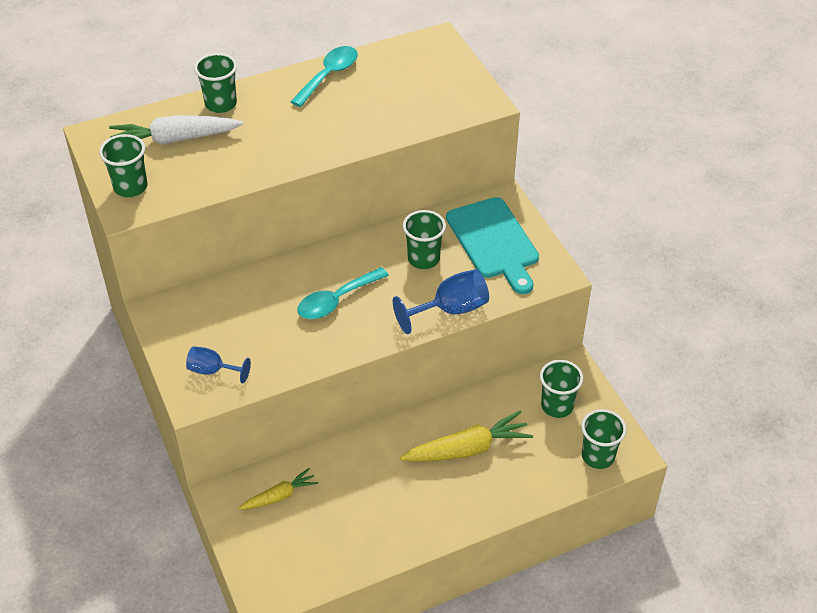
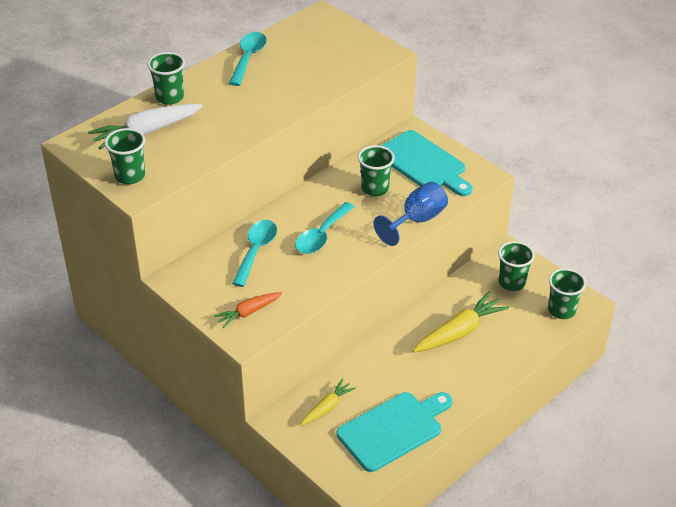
camera: 20 degrees left, 5 degrees down
blue goblet [186,346,251,383] -> orange carrot [214,292,282,328]
none -> turquoise spoon [232,220,277,287]
none -> turquoise cutting board [337,392,453,472]

